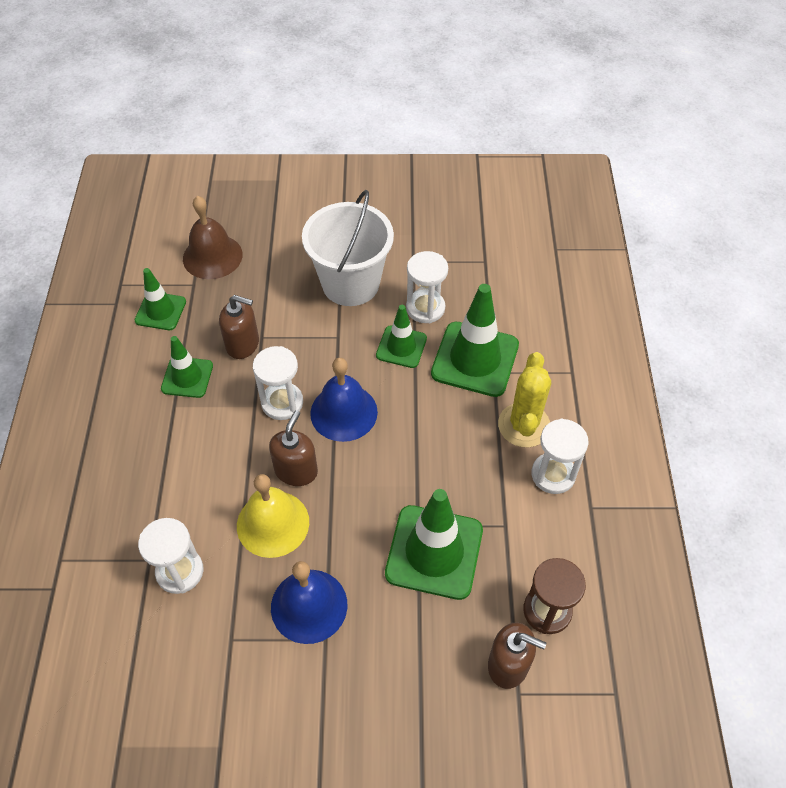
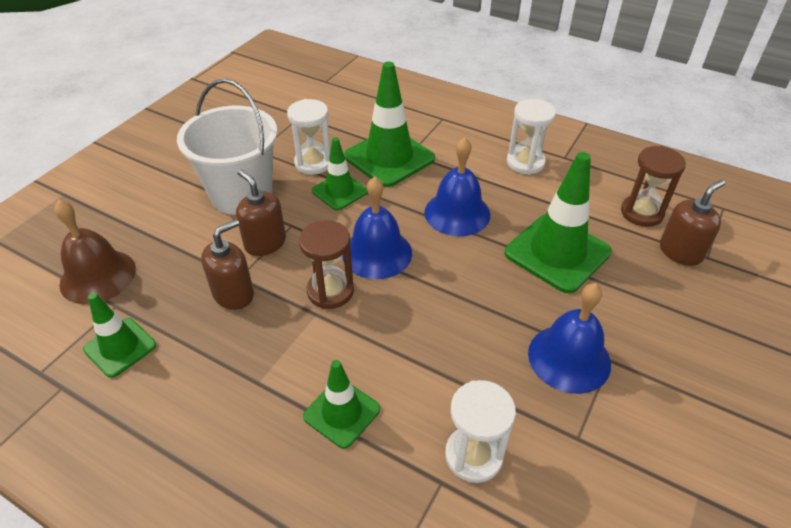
camera: 60 degrees left, 10 degrees down
green traffic cone [161,336,213,398] -> green traffic cone moved to [303,360,380,449]
yellow bell [237,474,309,558] -> none
white hourglass [253,346,303,420] -> brown hourglass [299,220,354,309]
brown soap dispenser [269,410,318,486] -> brown soap dispenser moved to [236,170,286,256]
yellow cactus [498,352,551,447] -> none
none -> blue bell [424,137,490,236]

